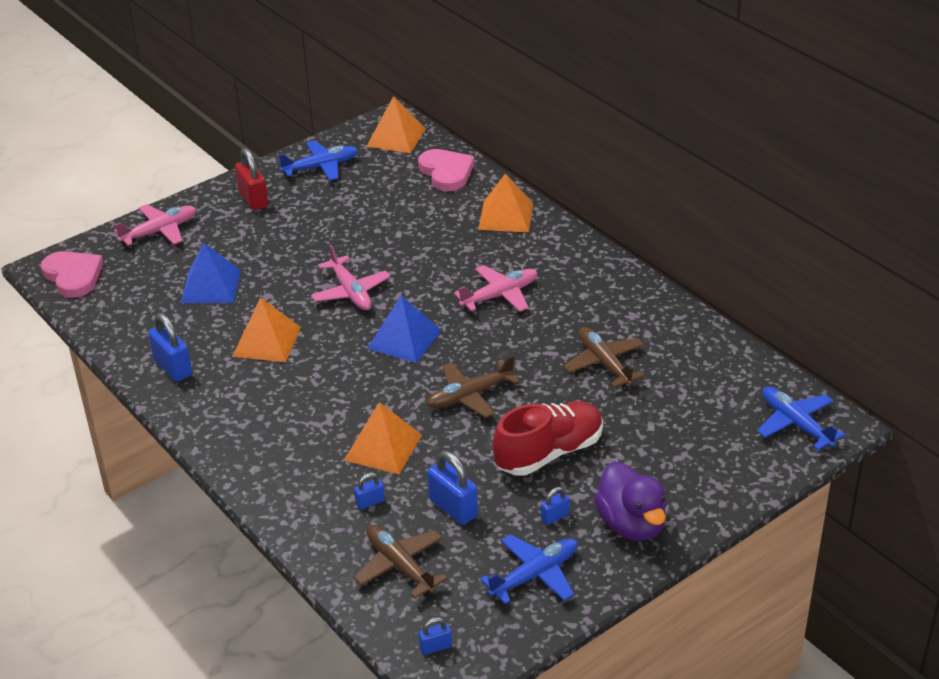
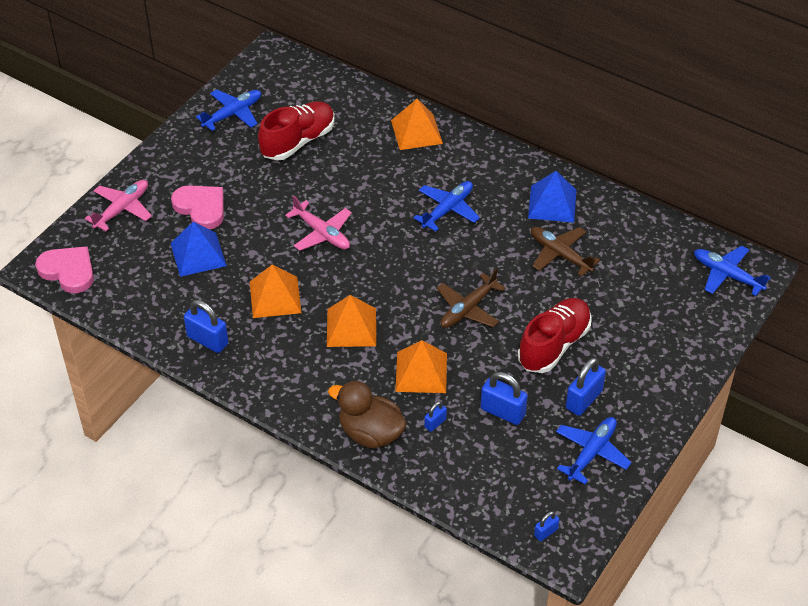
camera: 20 degrees left, 10 degrees up
red padlock [235,148,268,210] -> none
brown plane [354,524,448,599] -> none
orange pyramid [366,96,426,153] -> orange pyramid moved to [327,295,376,347]
blue pyramid [367,295,441,363] -> blue pyramid moved to [528,171,576,223]
pink heart [418,149,474,191] -> pink heart moved to [171,186,224,230]
pink plane [454,265,537,312] -> blue plane [414,181,480,231]
blue padlock [541,487,570,525] -> blue padlock [566,358,606,416], size x1.87
purple duck [594,462,666,541] -> none
none -> red shoe [258,101,335,160]
none -> brown duck [328,381,407,448]

